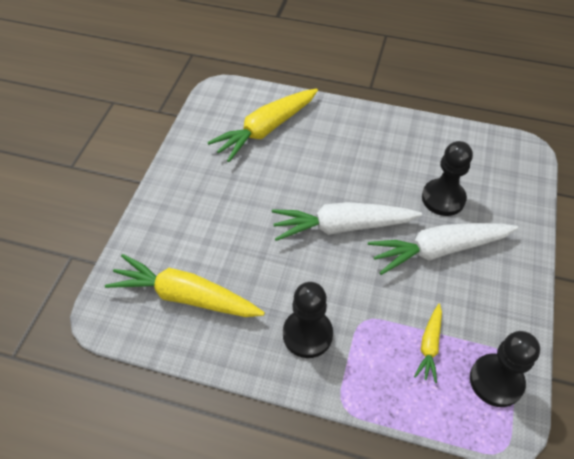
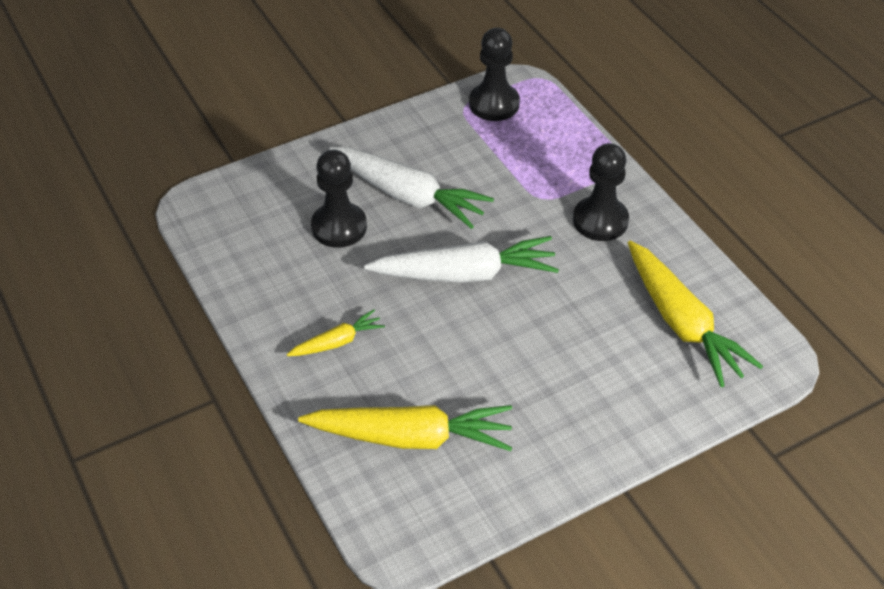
camera: 135 degrees left, 5 degrees down
white carrot [272,202,422,241] -> white carrot turned 45 degrees counterclockwise [364,236,559,283]
yellow carrot [414,304,442,383] -> yellow carrot moved to [287,309,385,356]

